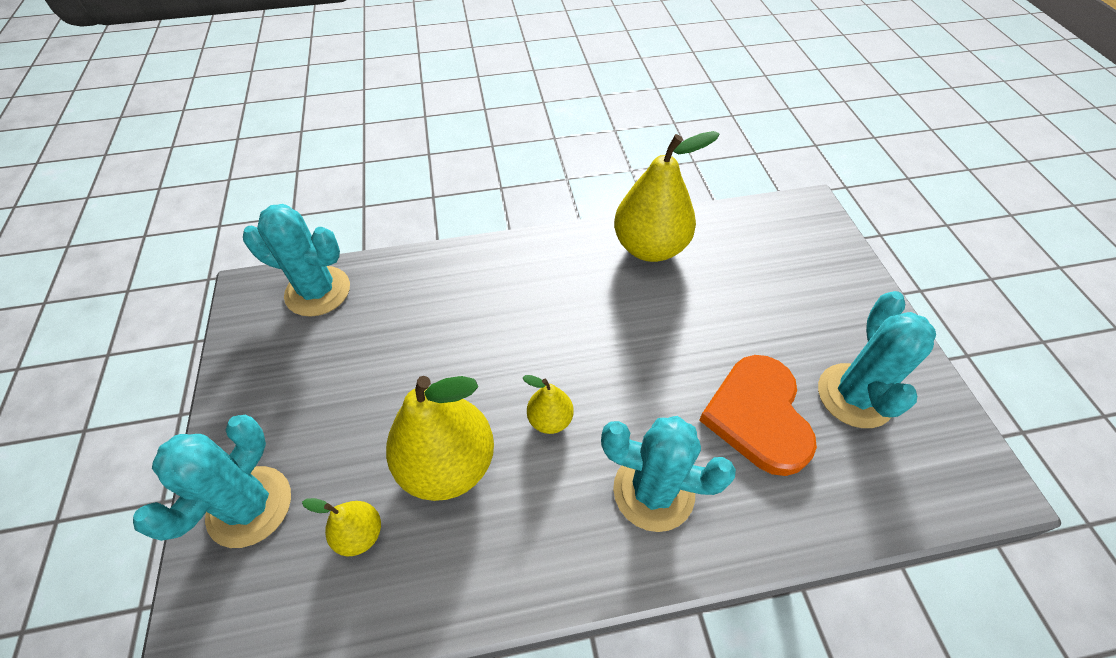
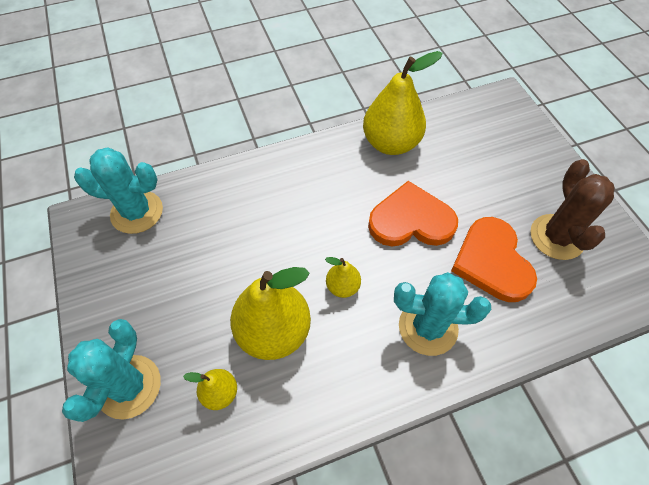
camera: 10 degrees left, 5 degrees up
turquoise cactus [818,291,936,428] -> brown cactus [530,159,615,260]
none -> orange heart [368,181,458,247]

